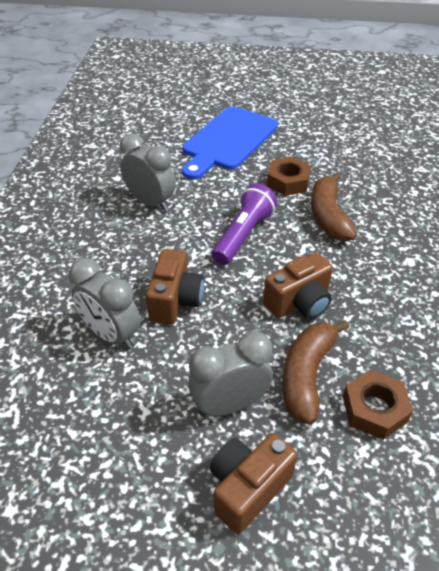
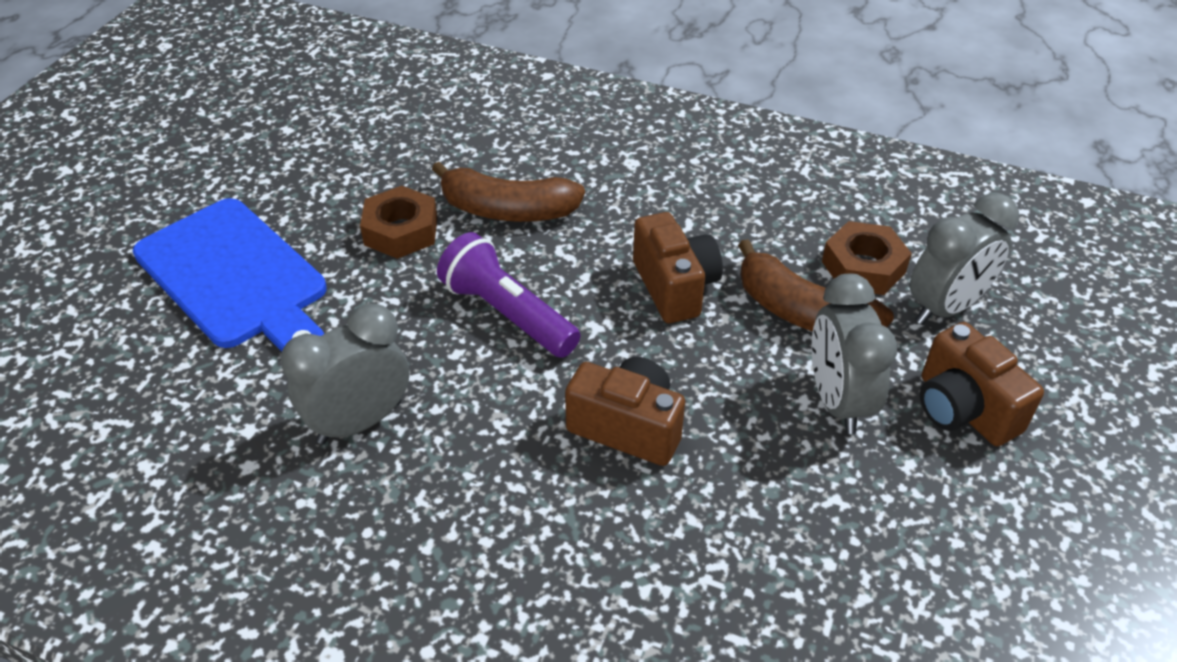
camera: 75 degrees left, 0 degrees up
grey clock [69,258,141,349] -> grey clock moved to [910,193,1019,325]

